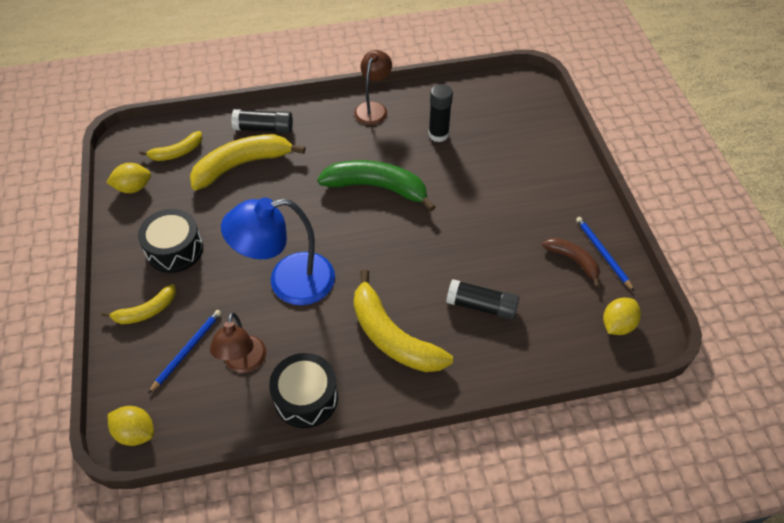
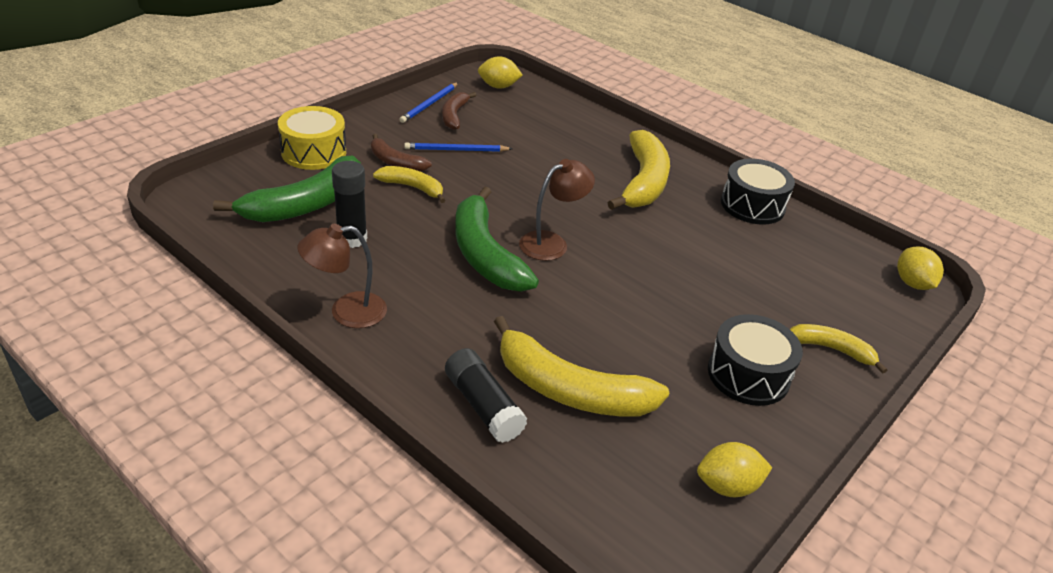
camera: 130 degrees left, 15 degrees down
yellow lemon [106,163,151,193] -> yellow lemon turned 45 degrees counterclockwise [697,442,772,497]
yellow banana [139,131,202,161] -> yellow banana moved to [373,166,445,203]
blue pencil [148,310,222,394] -> blue pencil moved to [404,142,512,152]
brown lamp [210,312,266,373] -> brown lamp moved to [519,159,595,261]
blue lamp [221,197,335,305] -> none
black glue stick [446,279,519,320] -> none
none -> green banana [213,156,361,222]
none -> yellow drum [278,106,346,170]
none -> brown banana [371,134,432,172]

